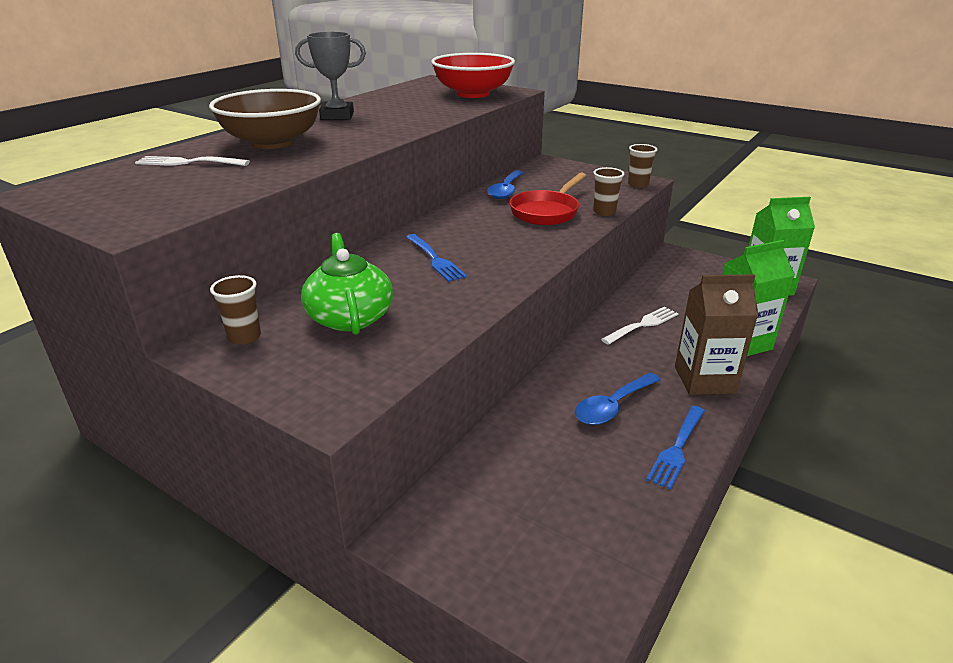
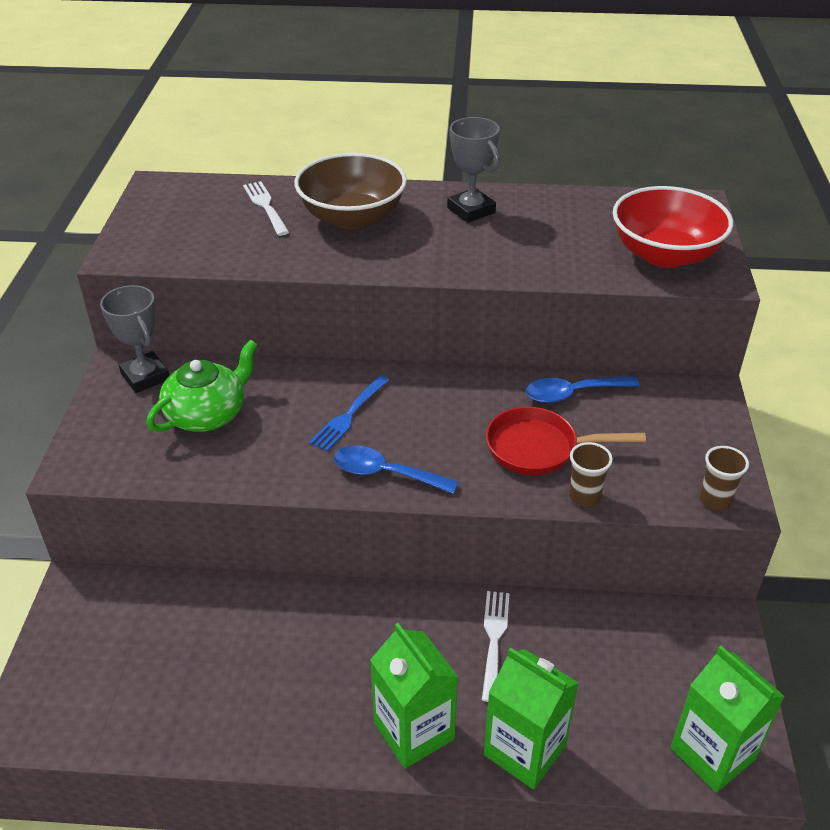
camera: 60 degrees right, 10 degrees up
brown cup [210,275,261,345] -> grey trophy [100,285,169,393]
blue spoon [575,373,661,425] -> blue spoon moved to [334,446,458,494]
white fork [601,307,679,345] -> white fork turned 105 degrees counterclockwise [482,591,510,702]
blue fork [646,406,705,490] -> none
brown carton [675,274,758,395] -> green carton [370,623,458,769]

